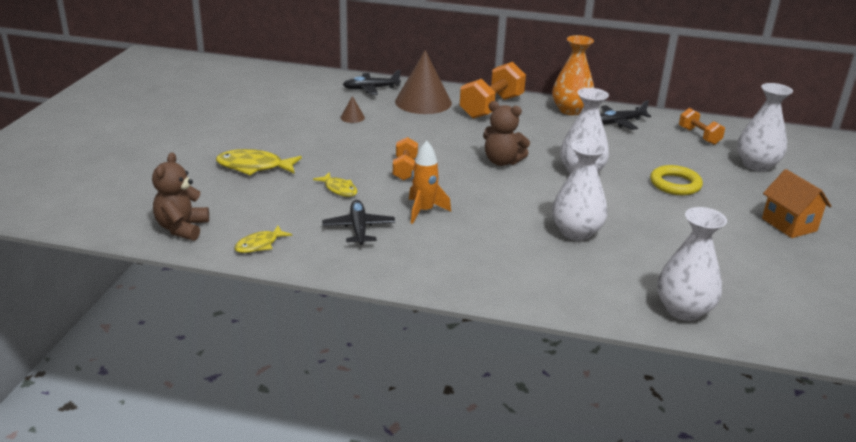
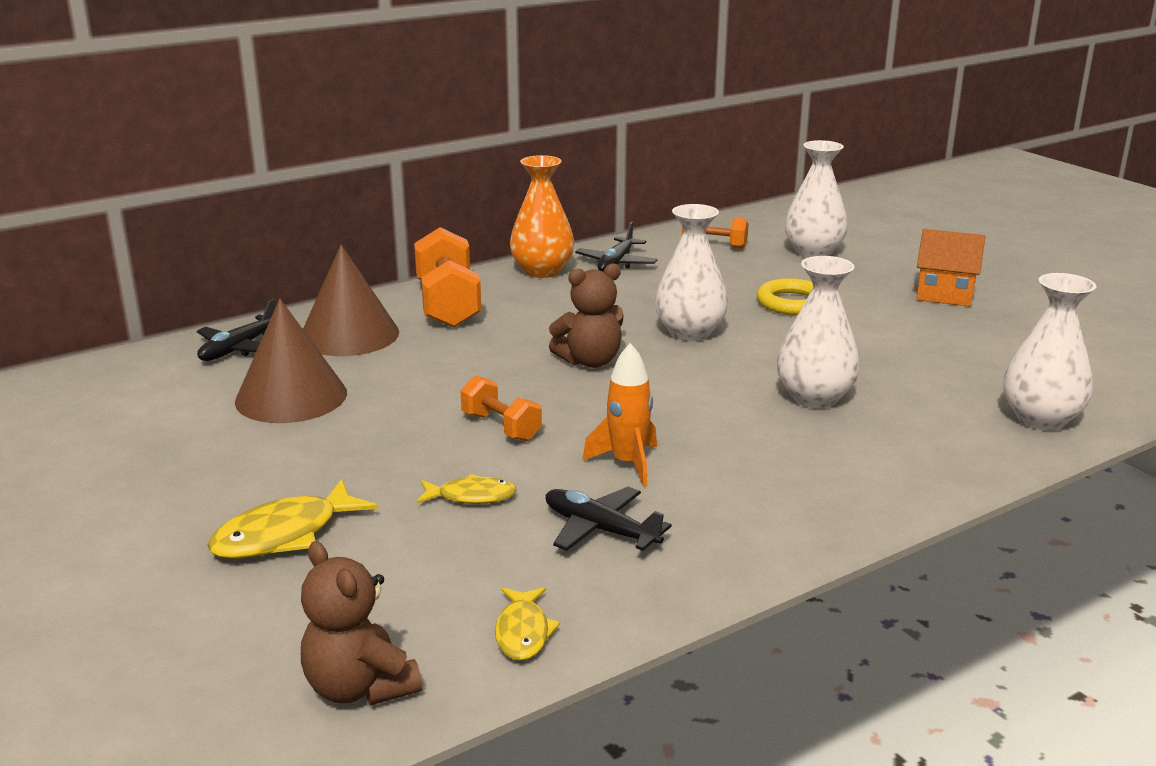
camera: 45 degrees left, 5 degrees down
brown cone [340,96,365,123] -> brown cone [235,299,347,423], size x2.42

